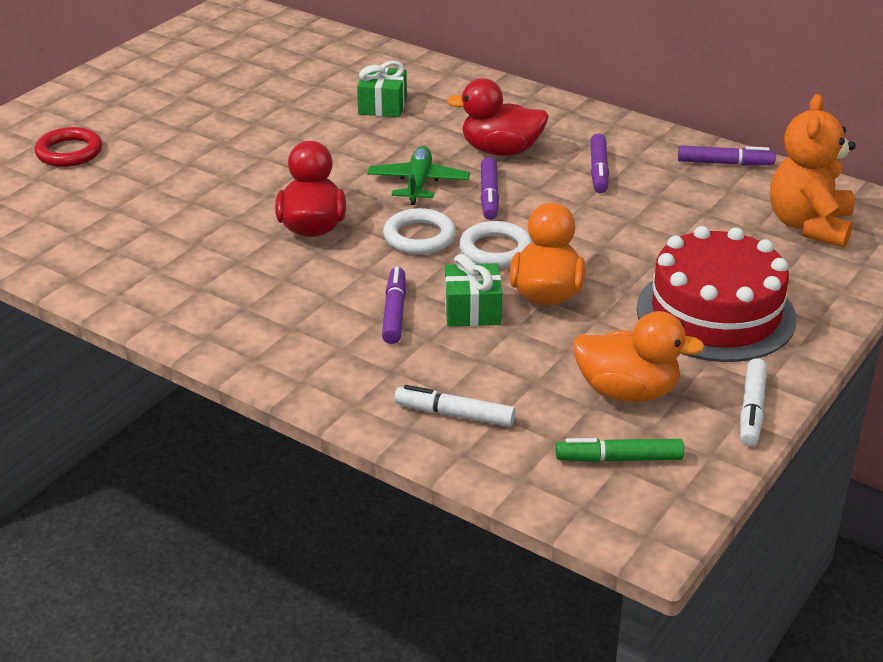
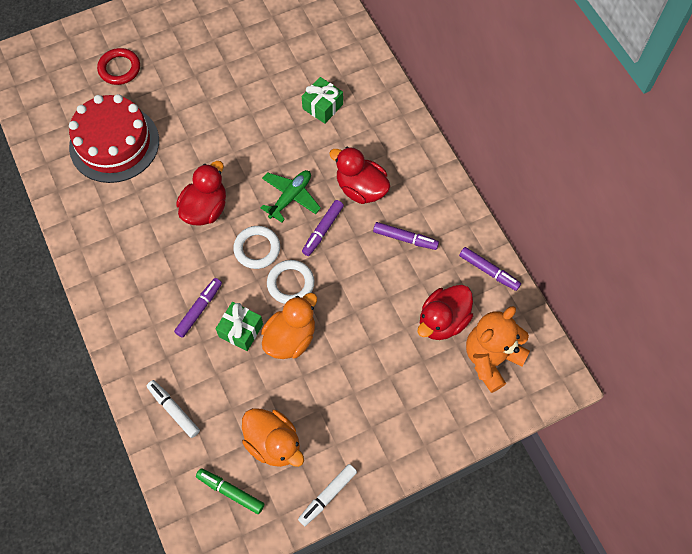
camera: 30 degrees right, 30 degrees up
purple marker [590,133,609,193] -> purple marker turned 105 degrees counterclockwise [373,222,439,250]
red cake [637,226,796,362] -> red cake moved to [69,94,159,183]
none -> red duck [418,285,473,340]

